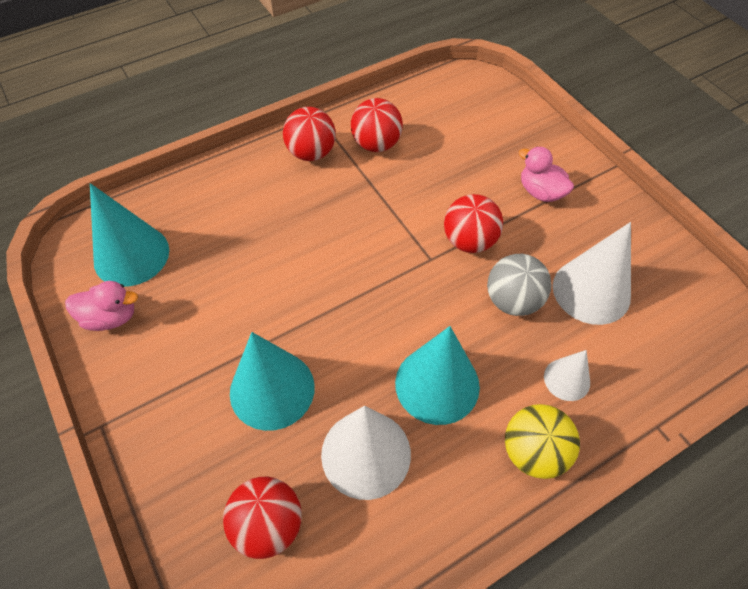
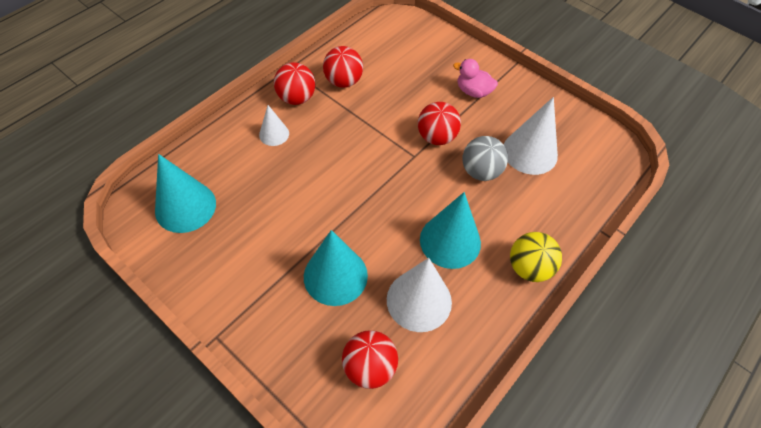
camera: 20 degrees left, 0 degrees up
pink duck [65,281,138,331] -> none
white cone [544,350,590,401] -> white cone moved to [259,105,289,146]

